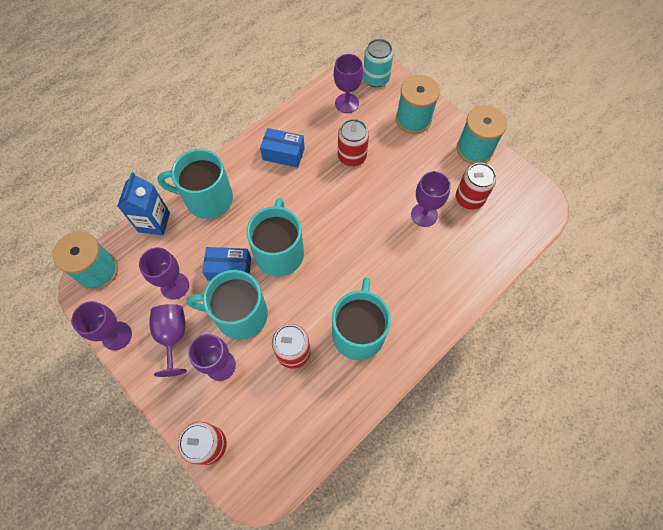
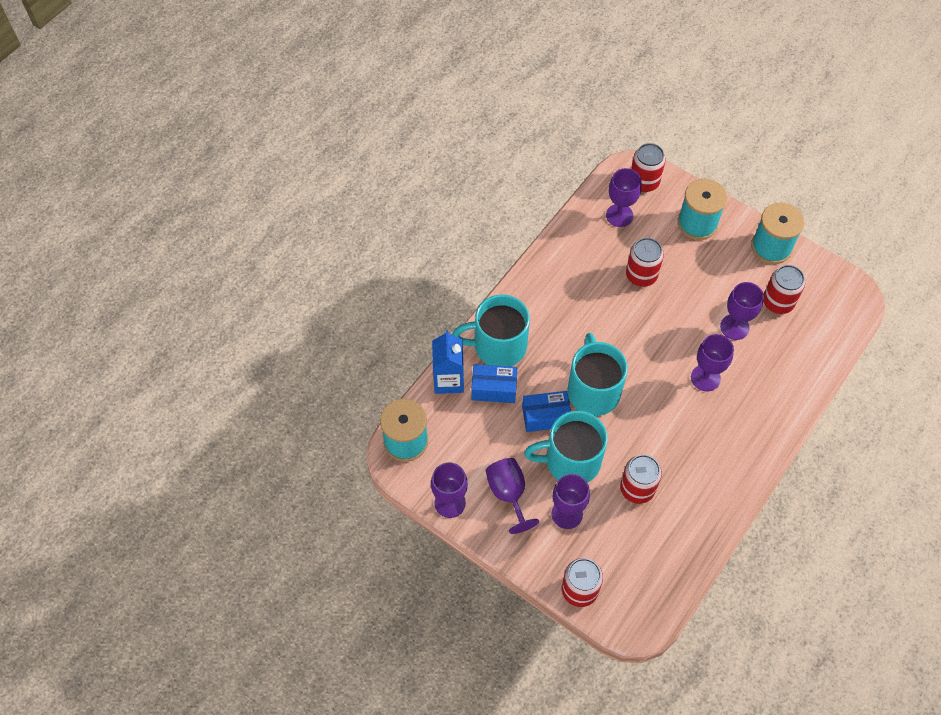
camera: 10 degrees left, 5 degrees down
purple goblet [139,247,189,300] -> purple goblet moved to [691,334,734,391]
blue box [260,128,305,168] -> blue box moved to [471,364,517,403]
turquoise mug [332,278,391,360] -> none
turquoise can [363,39,393,87] -> red can [631,143,666,192]

